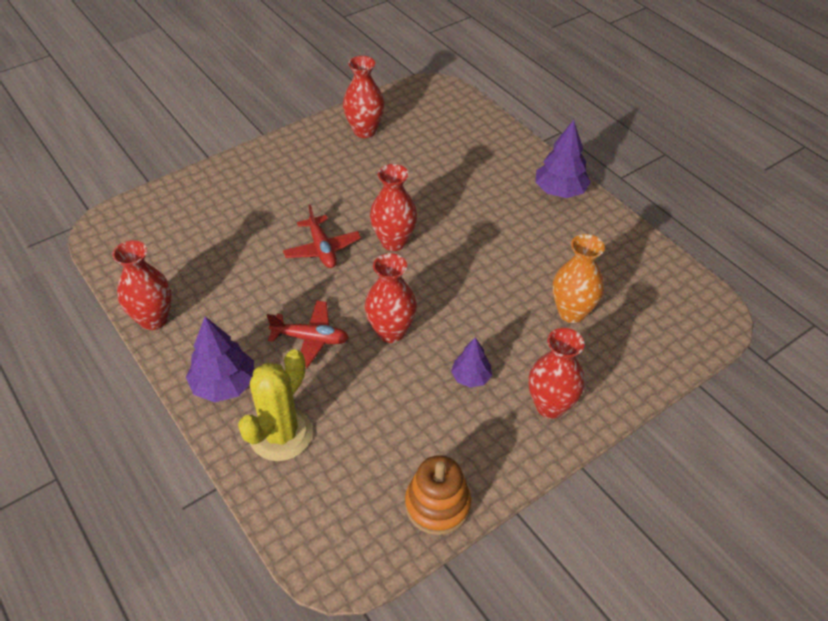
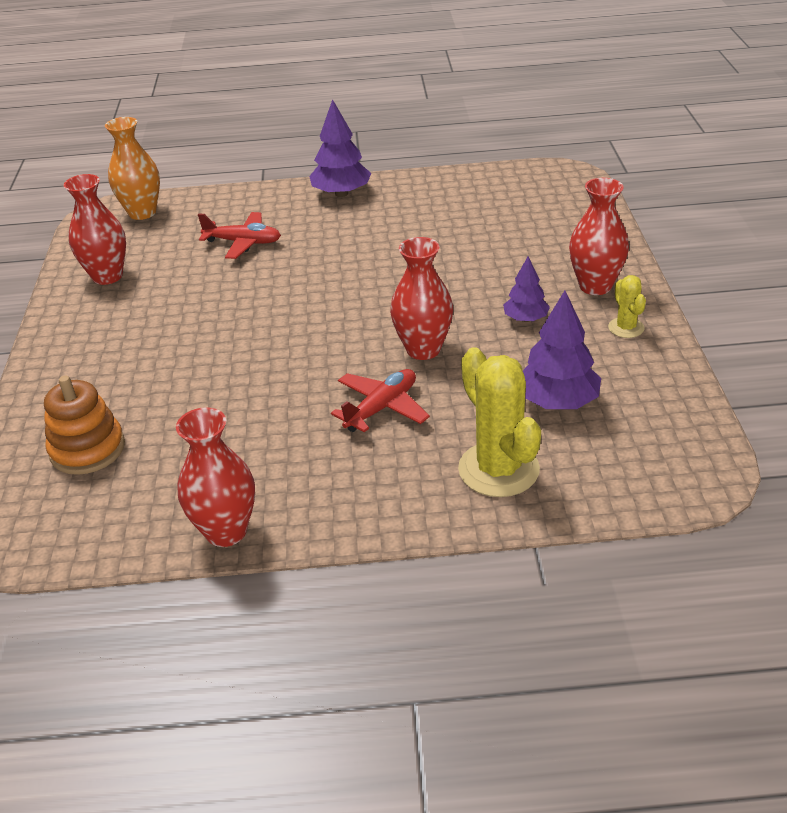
camera: 55 degrees left, 10 degrees down
purple tree [186,317,254,402] -> purple tree moved to [523,291,601,409]
red plane [283,205,361,268] -> red plane moved to [198,212,281,259]
red vase [370,164,417,251] -> none
orange stacking toy [405,455,471,535] -> orange stacking toy moved to [44,376,125,475]
orange vase [553,234,605,323] -> orange vase moved to [105,117,160,220]
none -> yellow cactus [608,275,646,338]

